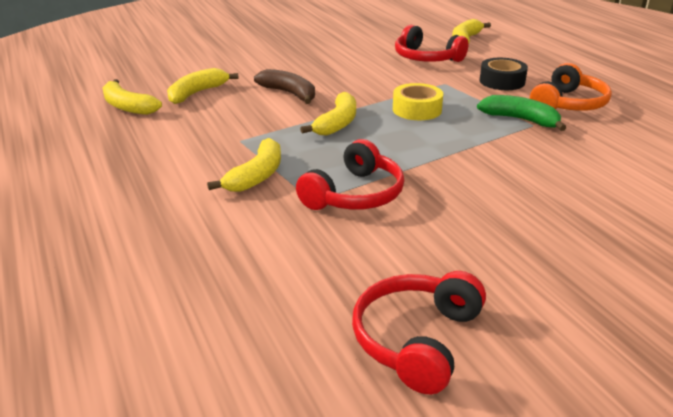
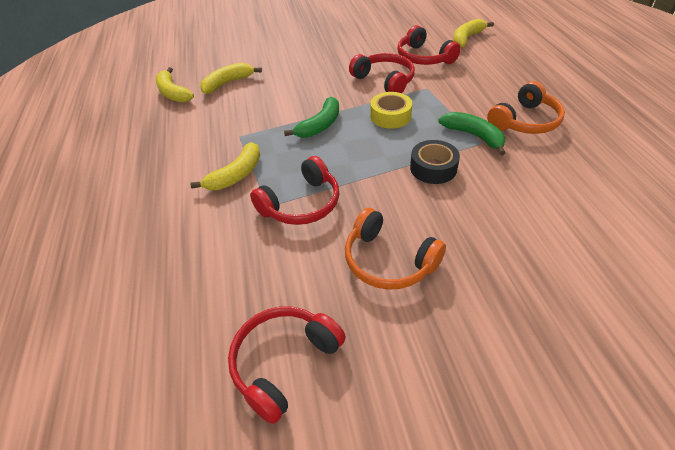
camera: 15 degrees right, 15 degrees up
brown banana [254,69,315,104] -> none
yellow banana [300,92,356,135] -> green banana [284,97,339,138]
black tape [480,58,528,90] -> black tape moved to [410,140,460,184]
none -> orange headphones [345,208,446,290]
none -> red headphones [349,53,415,93]

